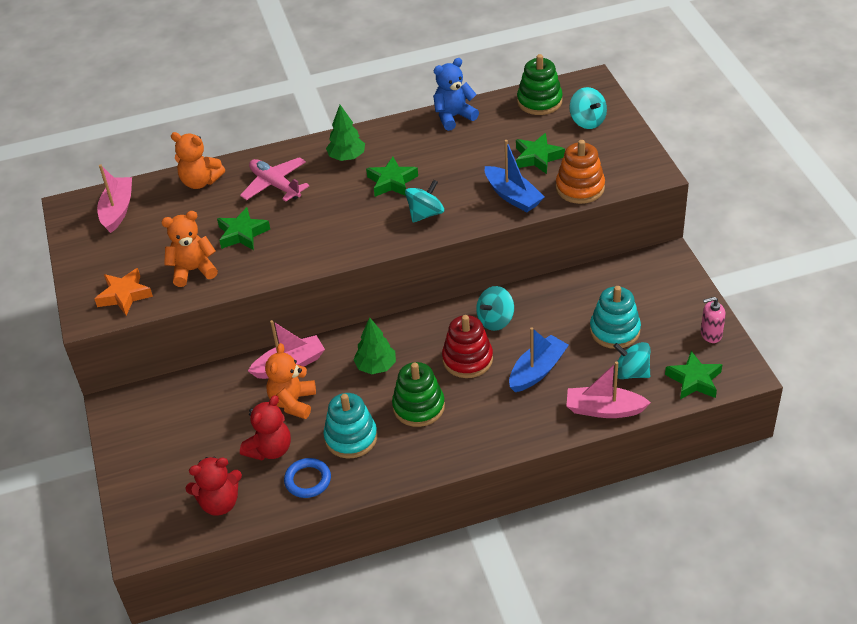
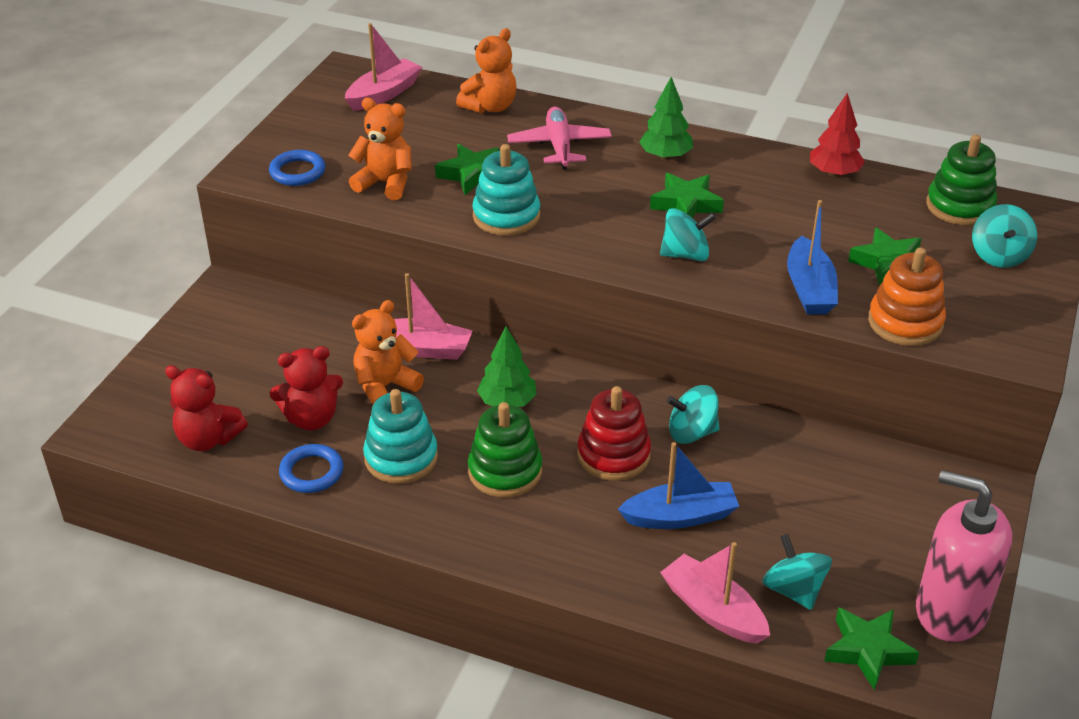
camera: 35 degrees right, 5 degrees down
orange star [95,268,153,315] -> blue ring [269,150,325,186]
orange teddy bear [171,132,225,189] -> orange teddy bear turned 105 degrees counterclockwise [456,28,516,113]
blue teddy bear [433,58,479,131] -> red tree [810,93,865,177]
turquoise stacking toy [590,286,641,349] -> turquoise stacking toy moved to [472,144,540,236]
pink soap dispenser [701,297,726,343] -> pink soap dispenser [916,470,1012,642], size x2.10

